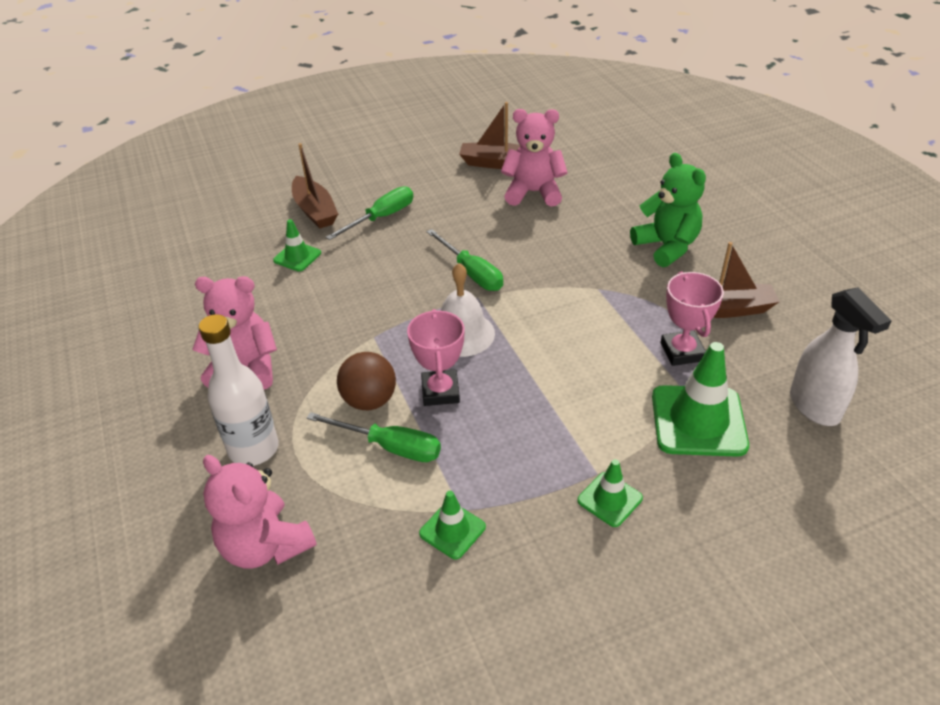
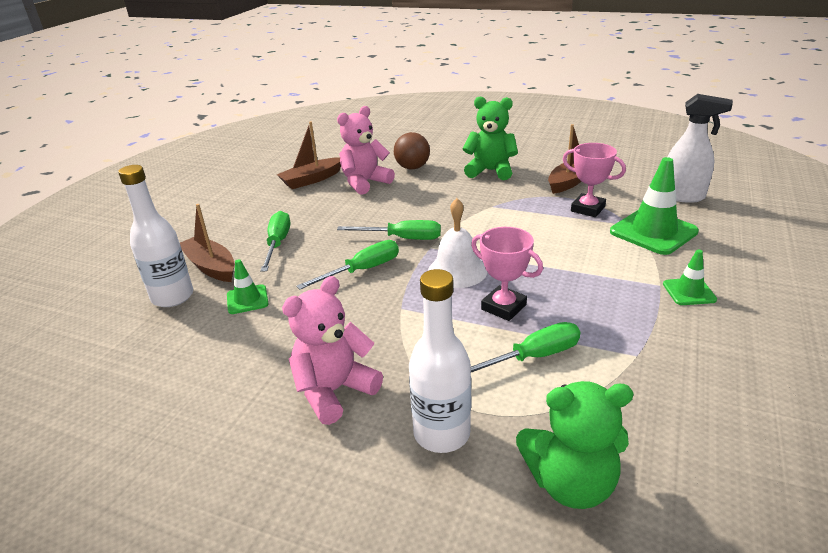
camera: 45 degrees left, 10 degrees down
pink teddy bear [203,455,317,569] -> green teddy bear [516,381,634,509]
brown boat [292,143,338,228] -> brown boat turned 150 degrees counterclockwise [180,204,235,282]
brown ball [337,352,396,410] -> brown ball moved to [394,132,430,170]
green traffic cone [419,491,486,559] -> none
none -> white bottle [118,165,193,307]
none -> green screwdriver [296,240,399,290]

